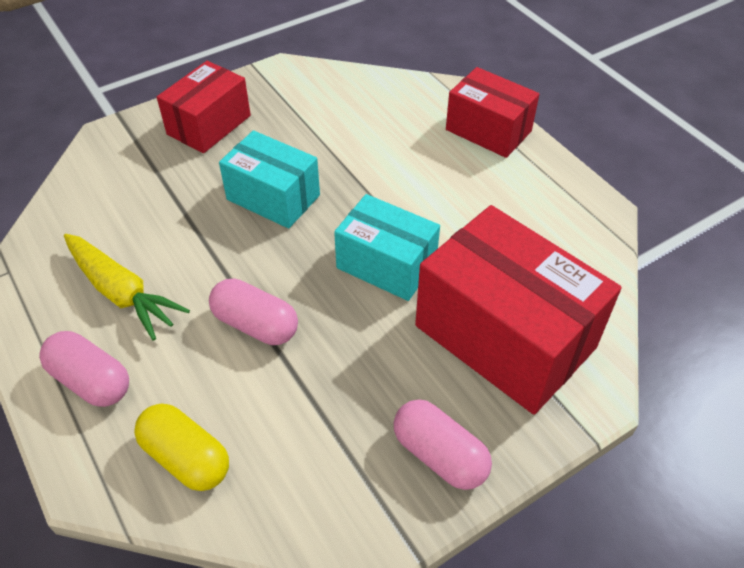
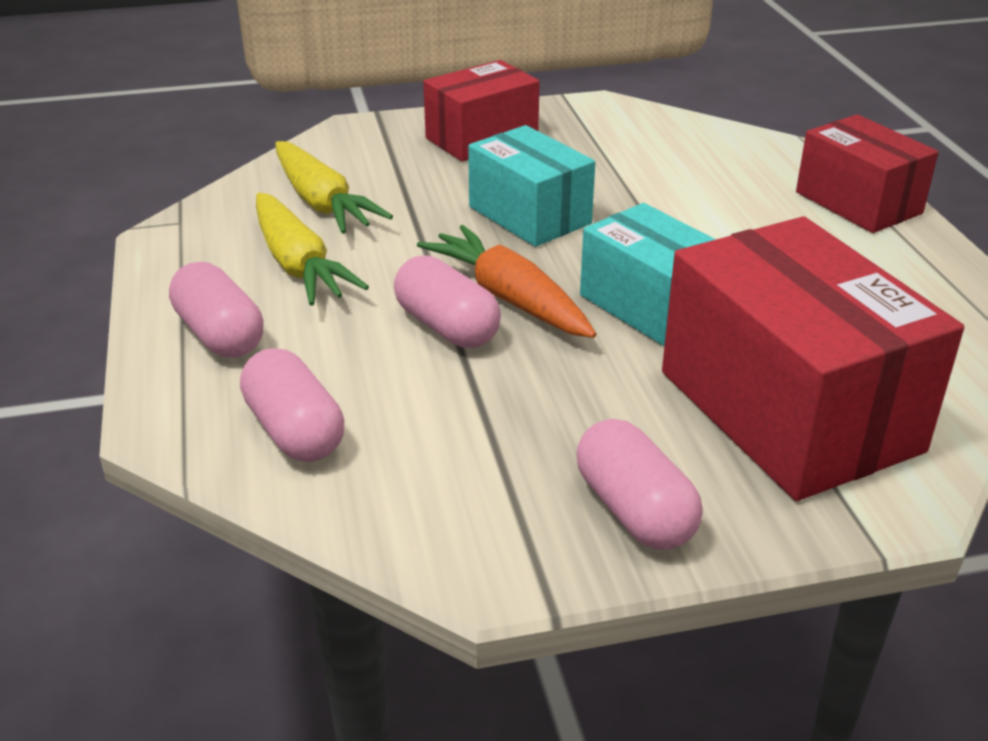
camera: 20 degrees right, 15 degrees down
yellow capsule [134,403,229,491] -> pink capsule [240,348,344,462]
none -> yellow carrot [275,141,393,234]
none -> orange carrot [417,225,596,338]

